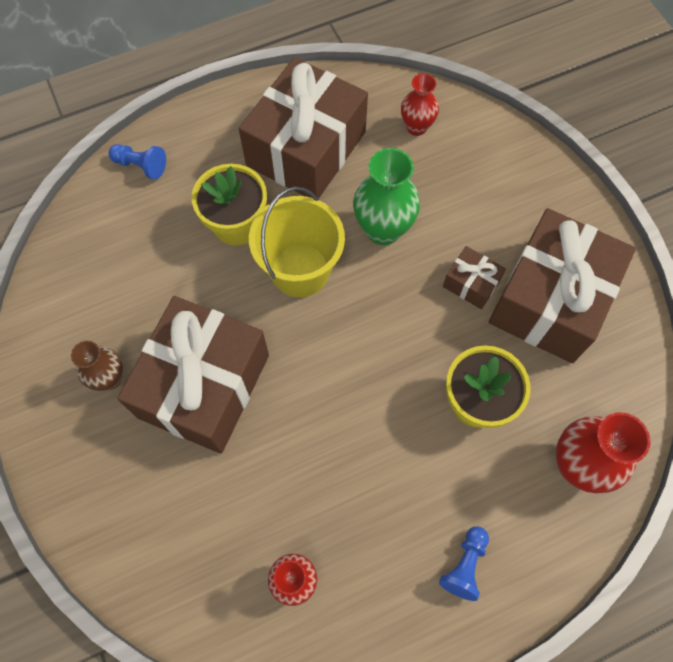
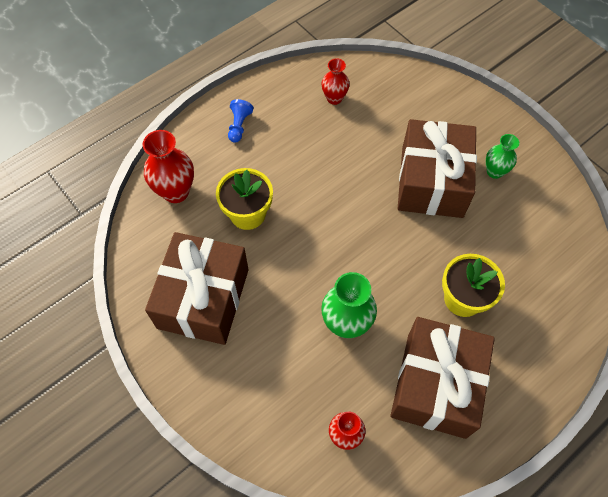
camera: 165 degrees right, 5 degrees down
brown vase [71,341,123,391] -> green vase [486,134,519,179]
blue pawn [109,144,166,179] -> none
yellow bucket [249,187,345,297] -> none
brown gift [443,246,506,309] -> none

